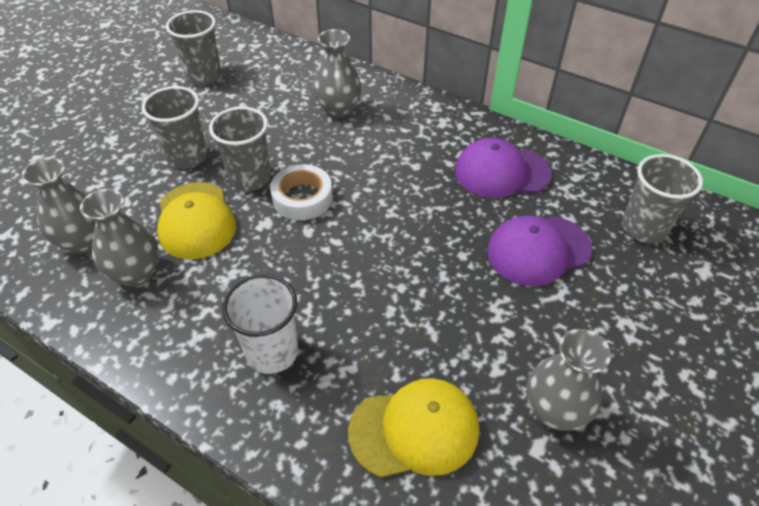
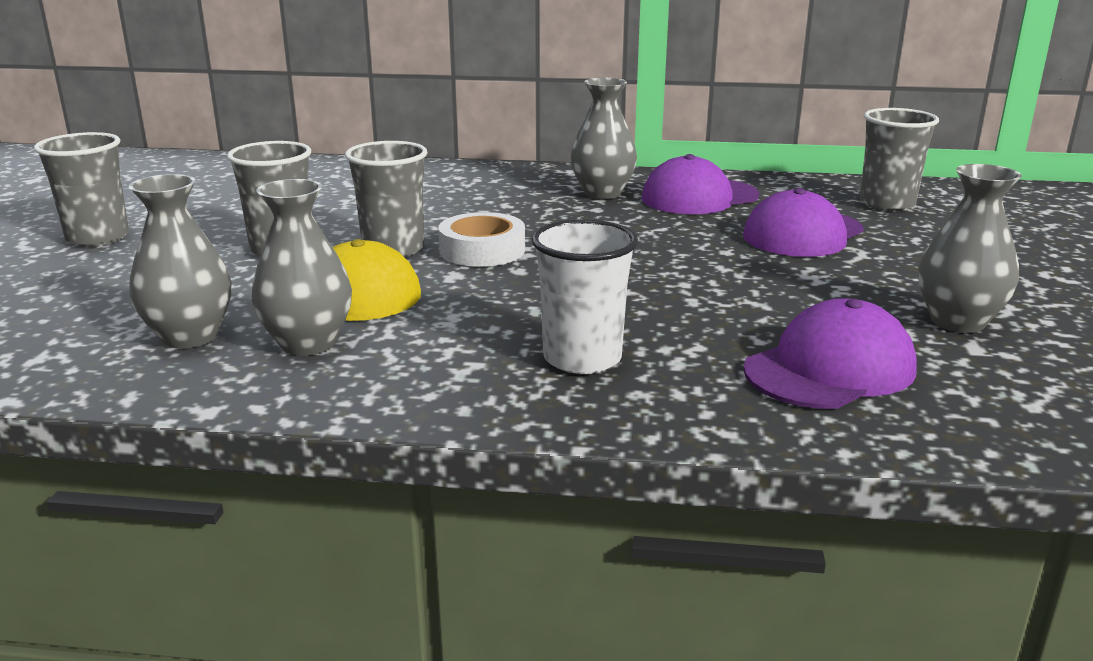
camera: 25 degrees left, 25 degrees down
grey cup [166,10,222,85] -> grey cup moved to [34,132,129,247]
grey vase [313,29,361,118] -> grey vase moved to [571,78,637,199]
yellow cap [348,378,479,478] -> purple cap [743,298,917,409]

